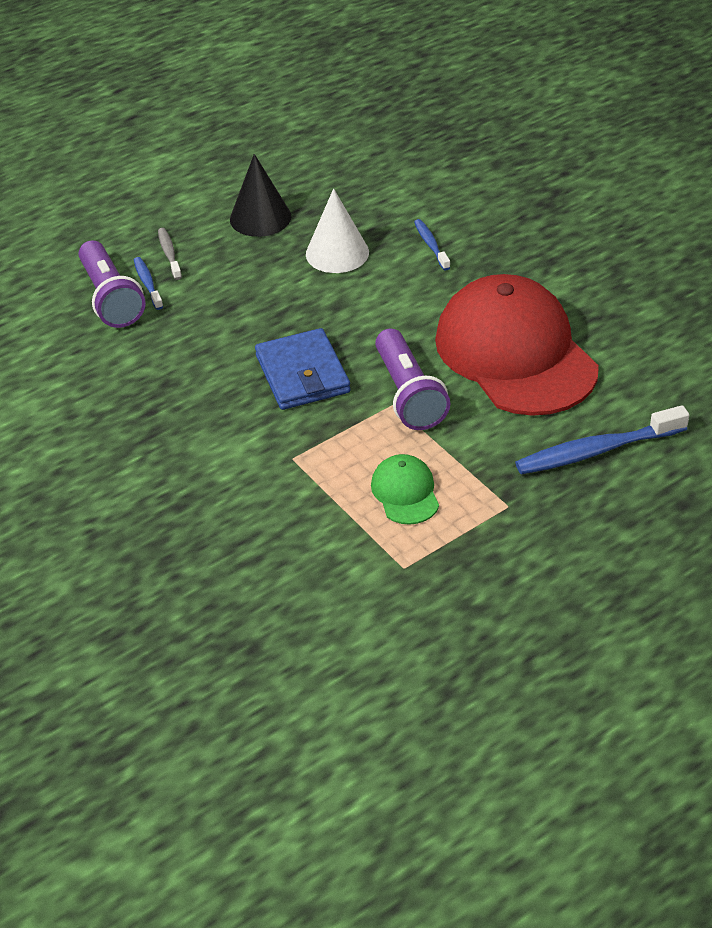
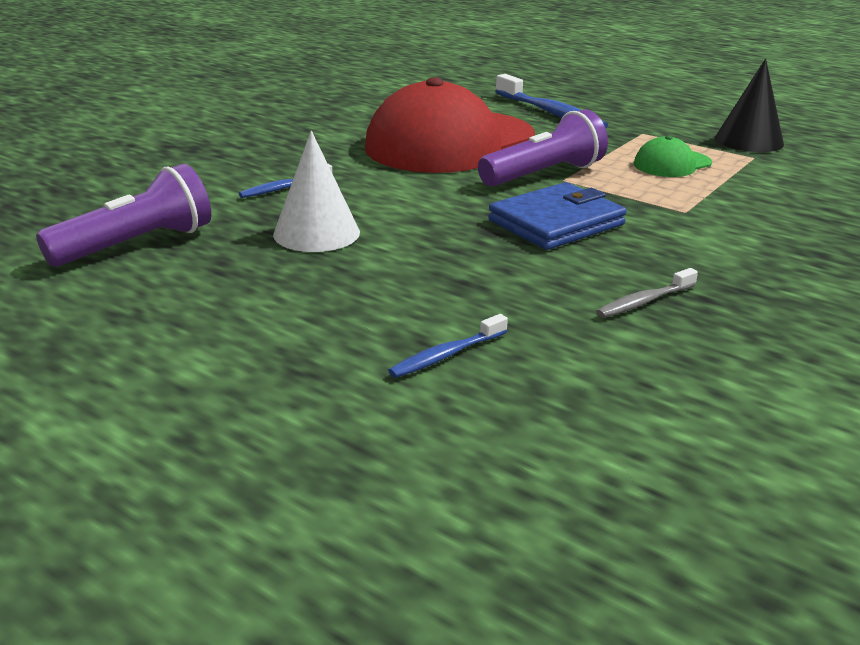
camera: 110 degrees left, 15 degrees down
purple flashlight [78,241,146,328] -> purple flashlight moved to [36,163,211,267]
grey toothbrush [158,228,182,280] -> grey toothbrush moved to [596,268,698,318]
black cone [230,154,292,237] -> black cone moved to [715,58,784,152]

